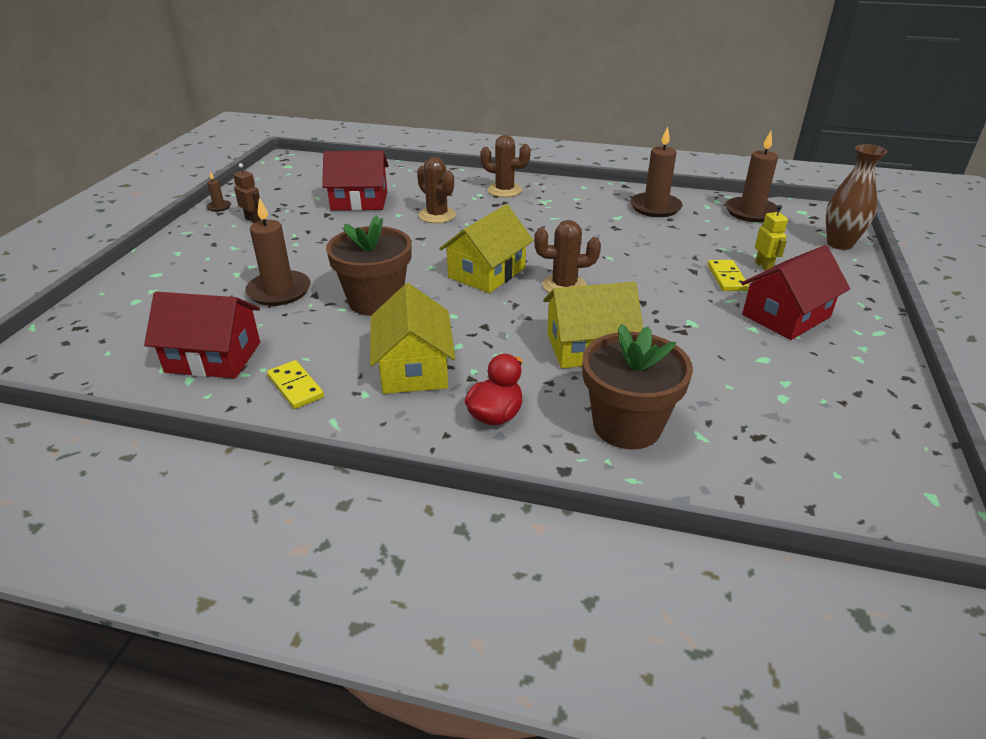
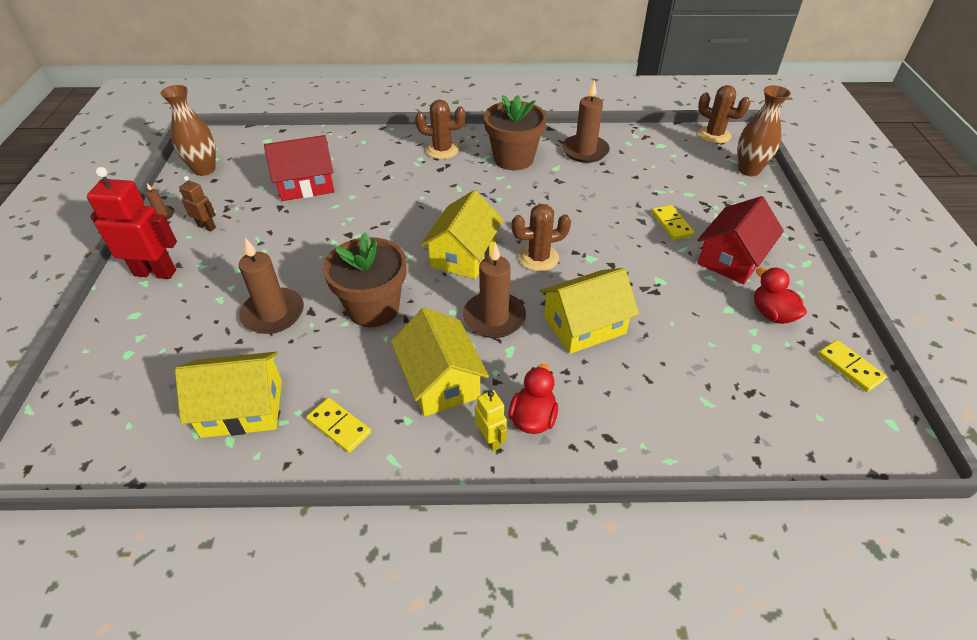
camera: 15 degrees left, 10 degrees up
red house [144,292,260,379] -> yellow house [175,352,282,438]
brown cactus [417,157,456,223] -> brown cactus moved to [698,85,750,143]
brown flower pot [582,324,693,449] -> brown flower pot moved to [484,95,547,171]
brown candle [726,131,780,222] -> brown candle moved to [463,242,526,338]
yellow robot [755,205,788,271] -> yellow robot moved to [475,390,507,452]
none -> red robot [87,167,177,279]
none -> brown vase [160,85,216,176]
none -> red duck [754,267,807,324]
none -> yellow domino [818,340,887,392]

